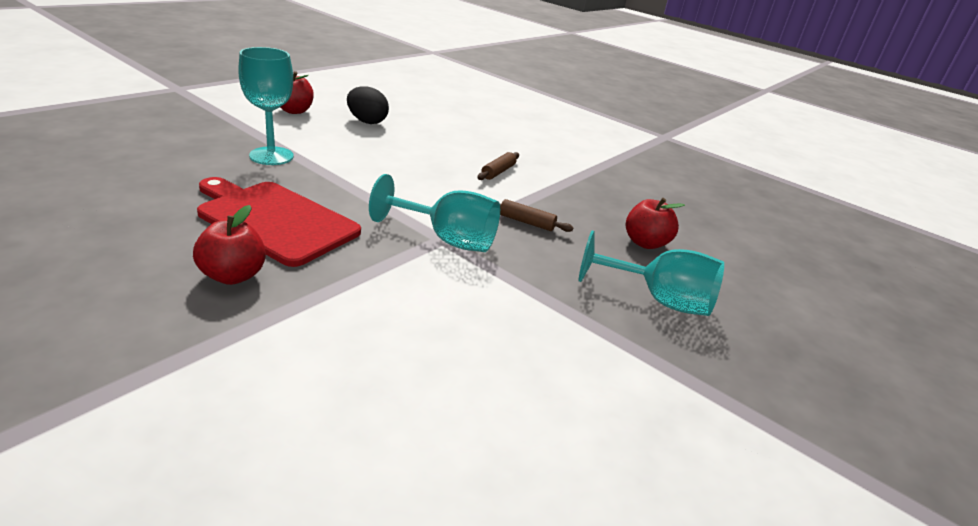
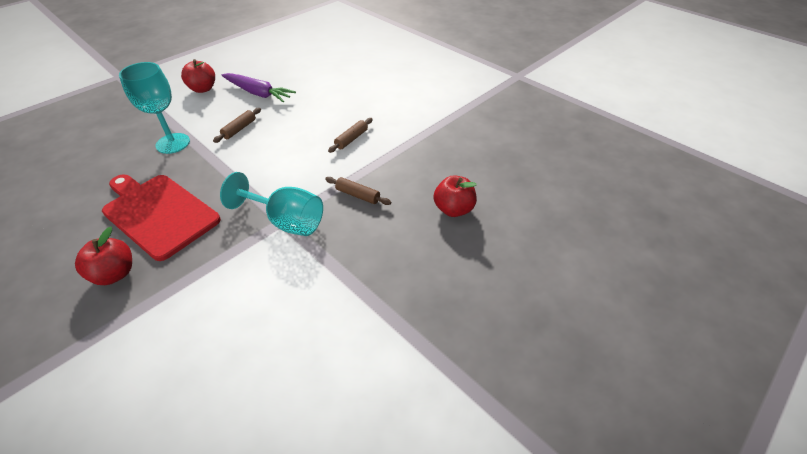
camera: 10 degrees right, 15 degrees up
black egg [347,86,389,124] -> purple carrot [221,73,296,102]
turquoise goblet [579,231,724,316] -> none
none -> brown rolling pin [213,108,261,143]

